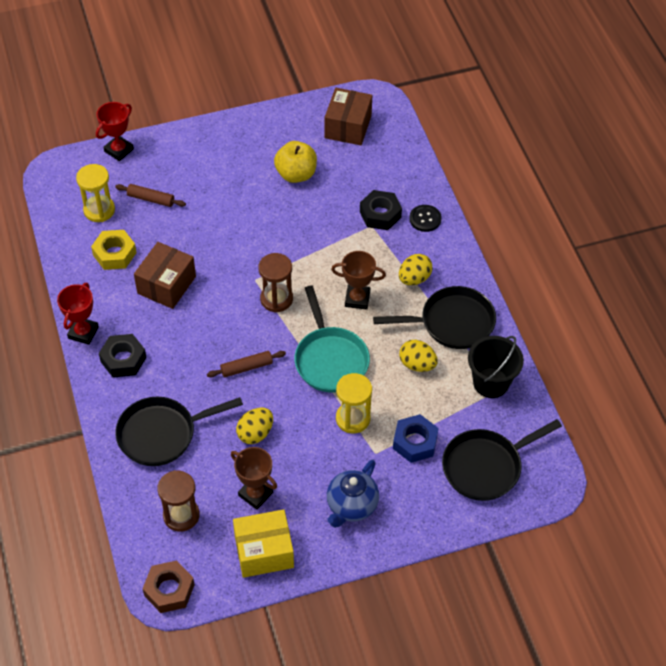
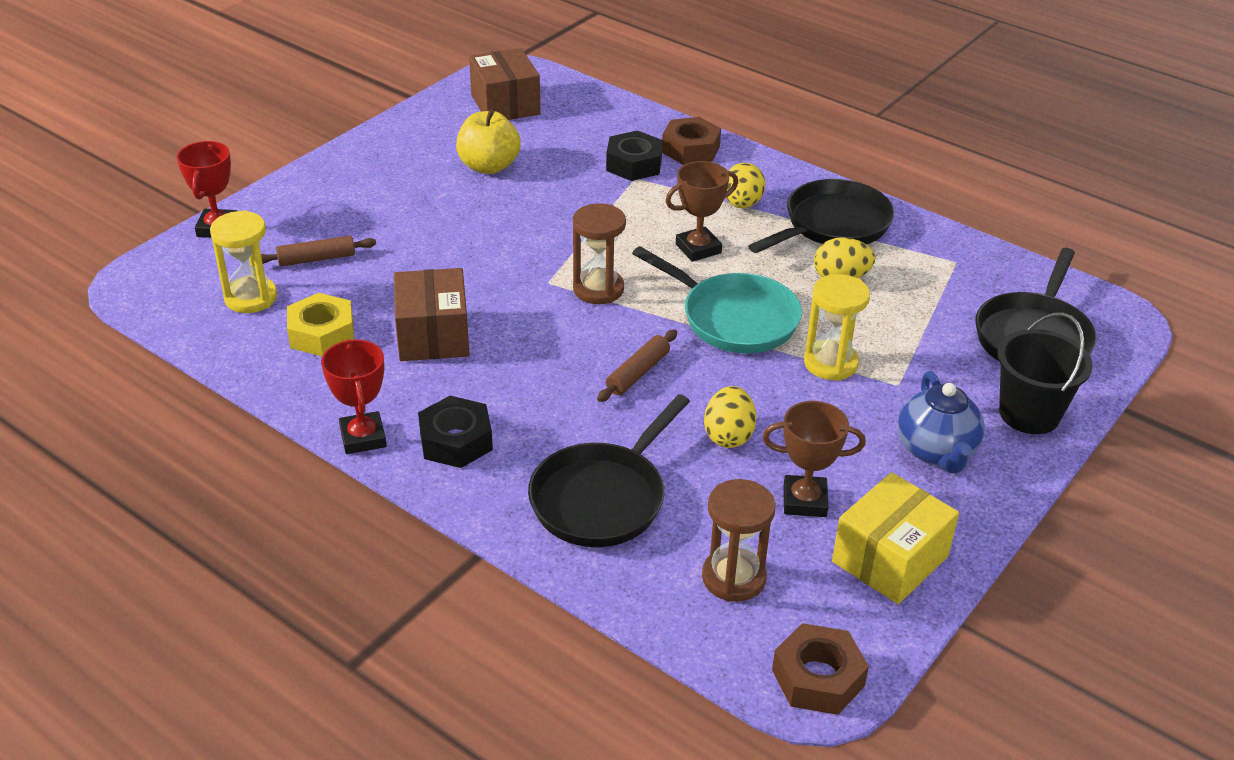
camera: 35 degrees left, 15 degrees down
blue nut [393,414,438,463] -> none
black button [409,205,442,232] -> brown nut [662,117,721,165]
black bucket [468,336,524,398] -> black bucket moved to [997,312,1093,434]

